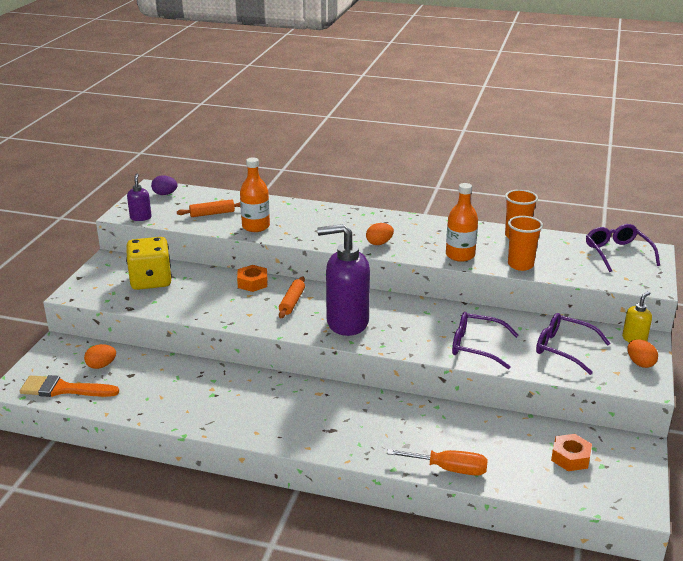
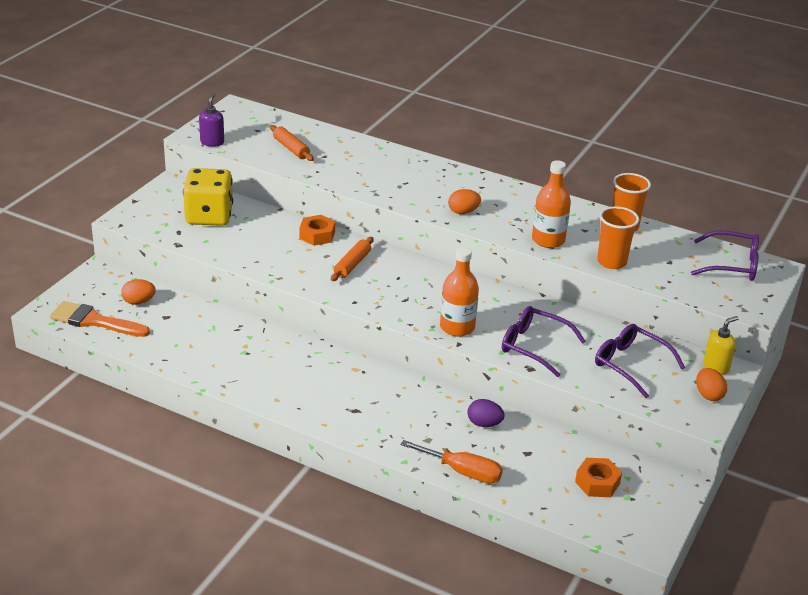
camera: 10 degrees right, 5 degrees up
purple egg [151,175,178,195] -> purple egg moved to [467,399,505,427]
orange rolling pin [177,199,241,217] -> orange rolling pin turned 60 degrees clockwise [270,125,314,161]
orange bottle [240,157,270,232] -> orange bottle moved to [440,247,479,337]
purple soap dispenser [317,224,370,336] -> none
purple glasses [586,224,660,272] -> purple glasses turned 105 degrees clockwise [691,230,759,281]

